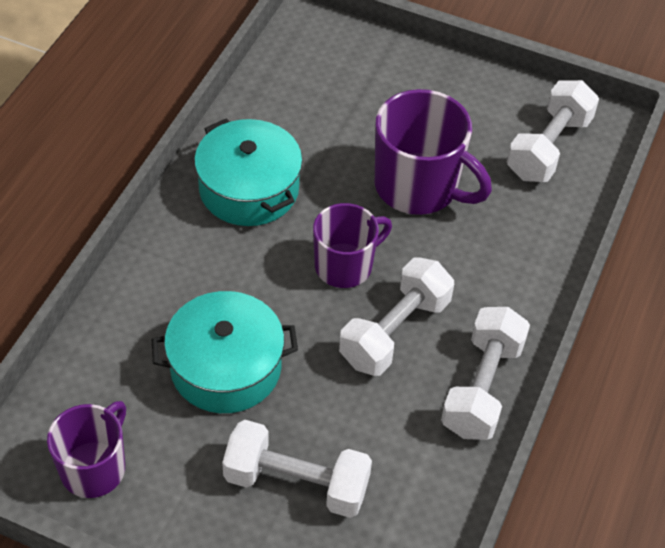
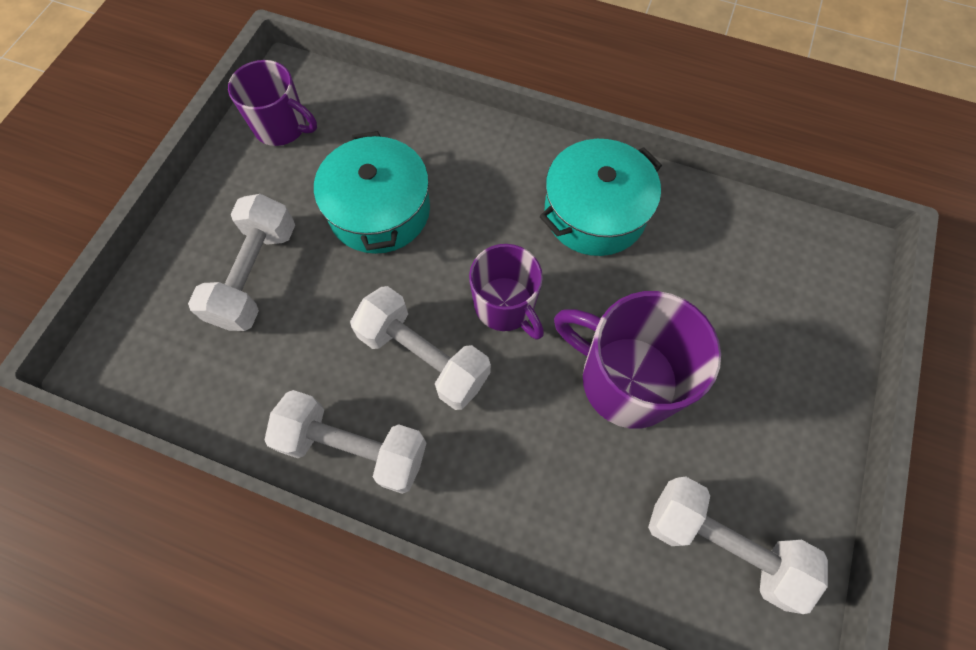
camera: 90 degrees right, 15 degrees up
purple mug [375,89,492,215] -> purple mug turned 90 degrees clockwise [554,291,721,429]

